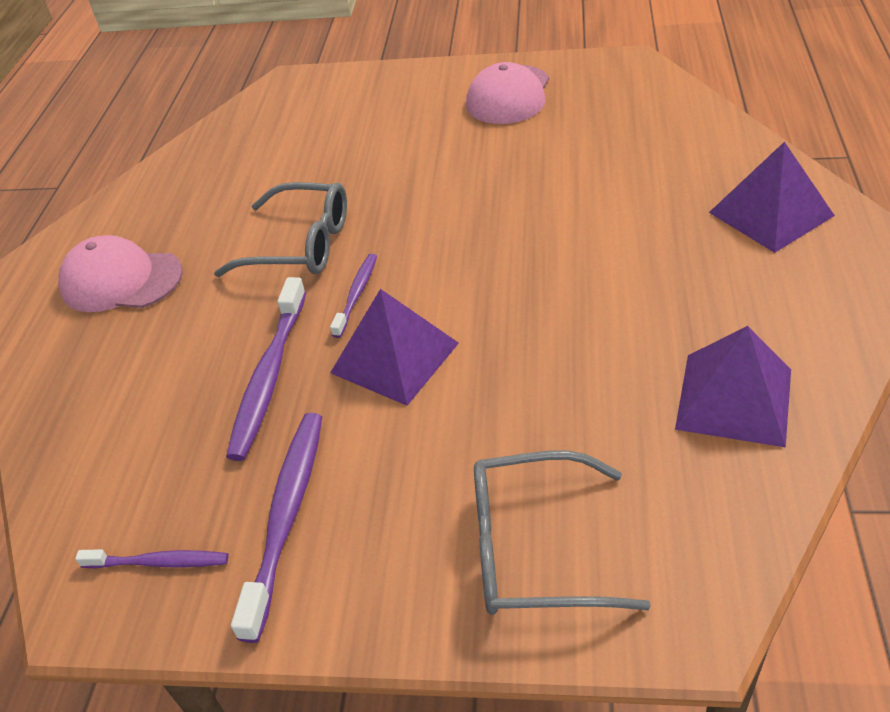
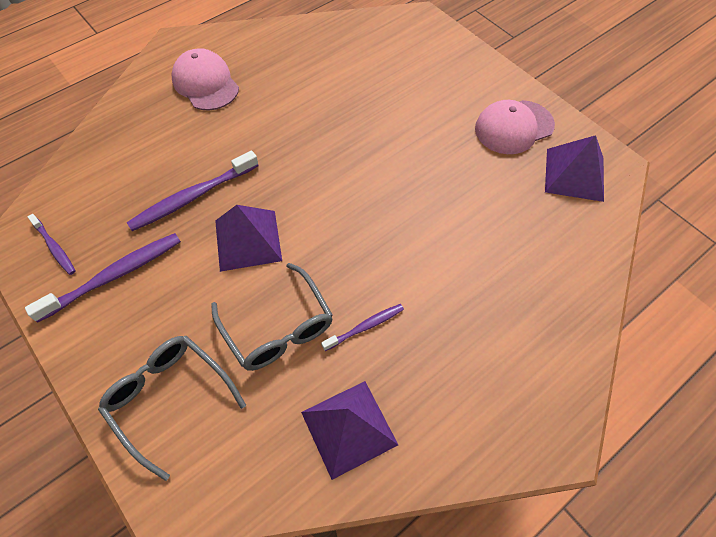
camera: 40 degrees right, 15 degrees up
grey glasses [214,182,347,277] -> grey glasses moved to [211,263,333,371]
purple toothbrush [330,254,377,338] -> purple toothbrush moved to [321,304,404,351]
purple pyramid [709,142,835,253] -> purple pyramid moved to [545,135,604,202]

